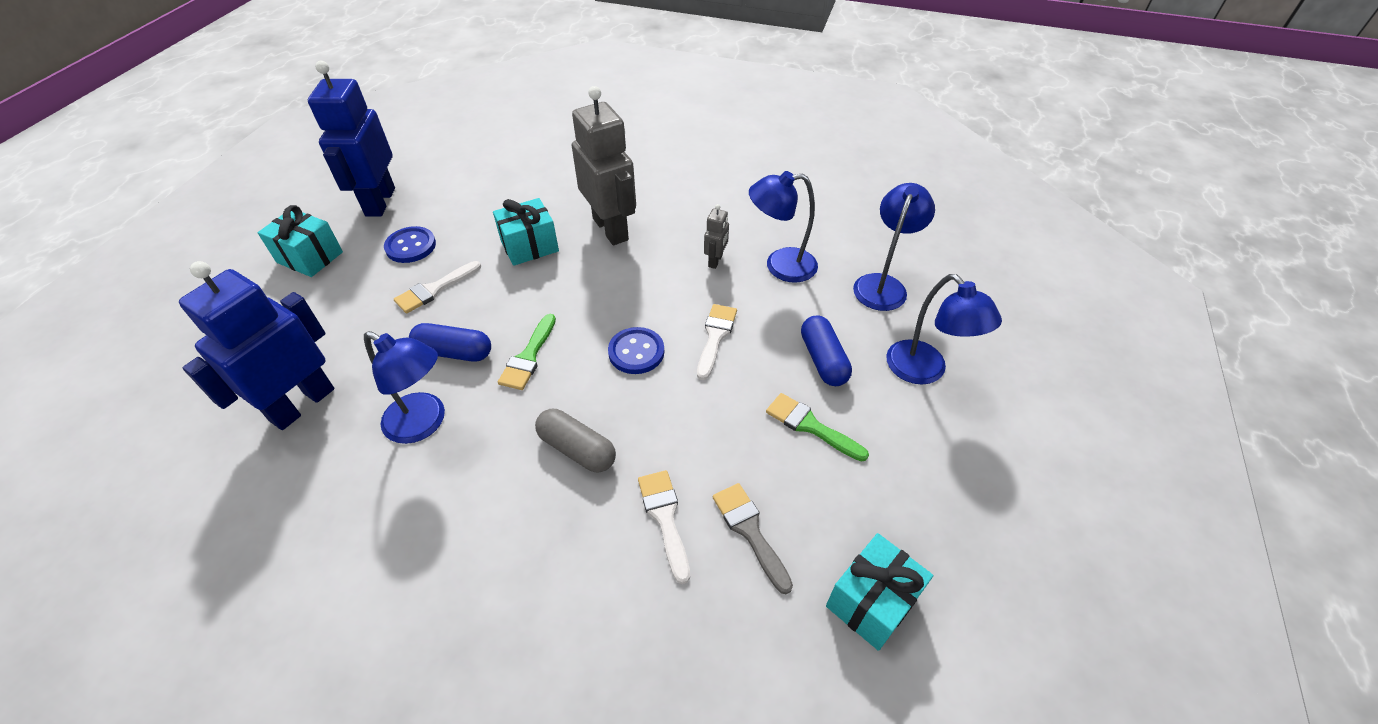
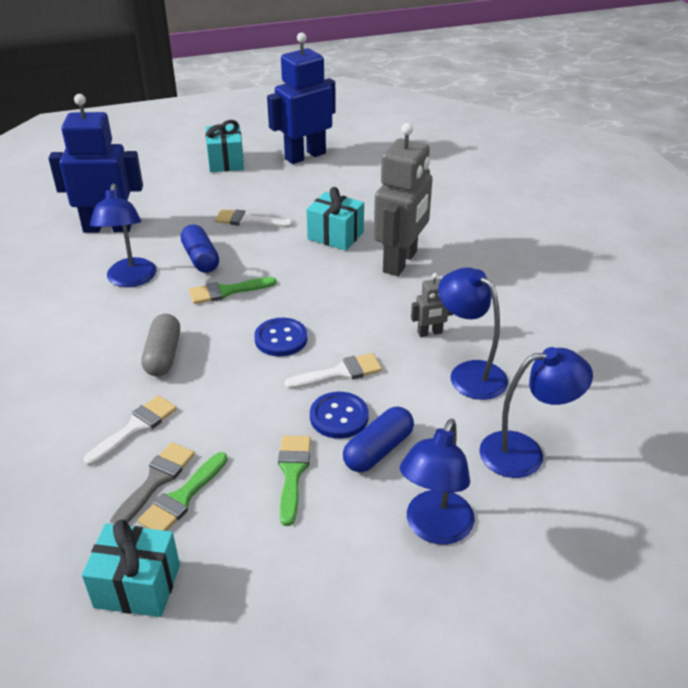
camera: 55 degrees right, 10 degrees down
blue button [384,226,436,263] -> blue button moved to [310,392,369,439]
none -> green brush [138,452,228,531]

